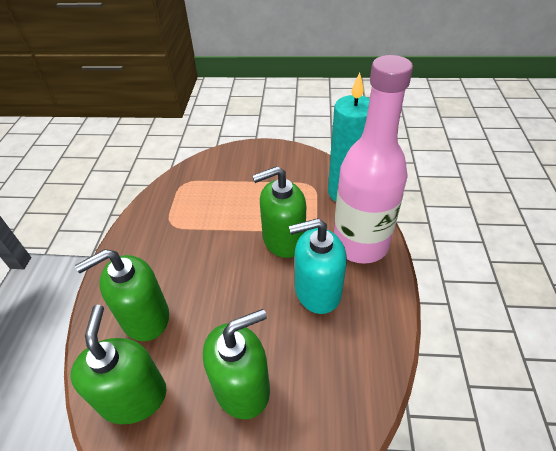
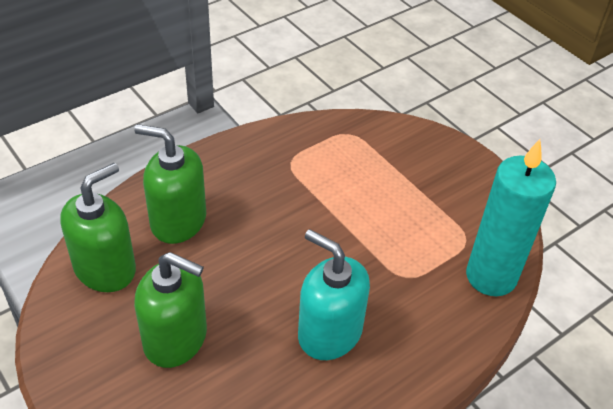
camera: 45 degrees right, 0 degrees up
green soap dispenser [252,166,306,258] -> none
pink bottle [334,55,413,264] -> none

